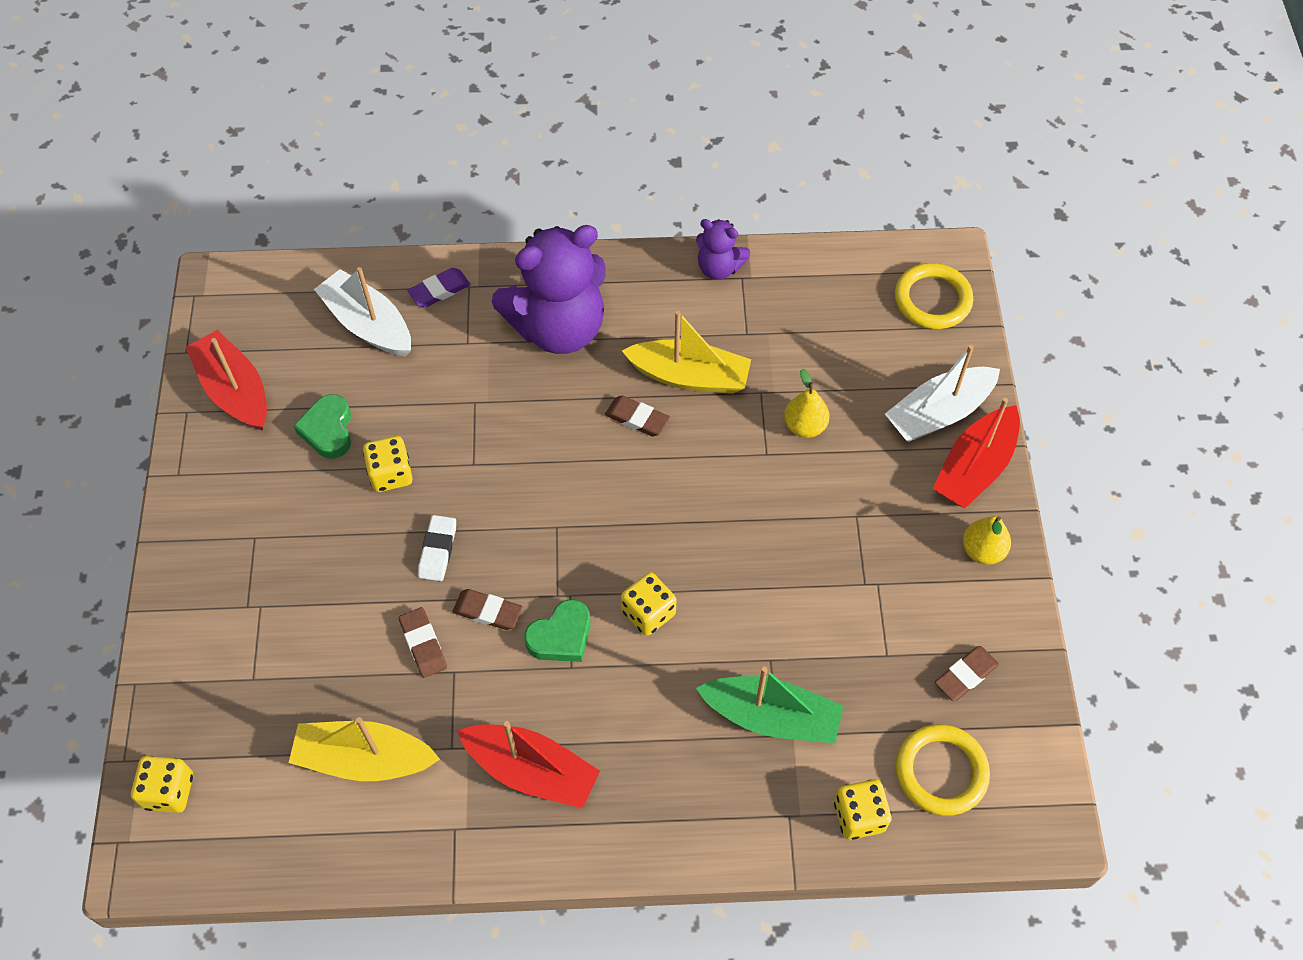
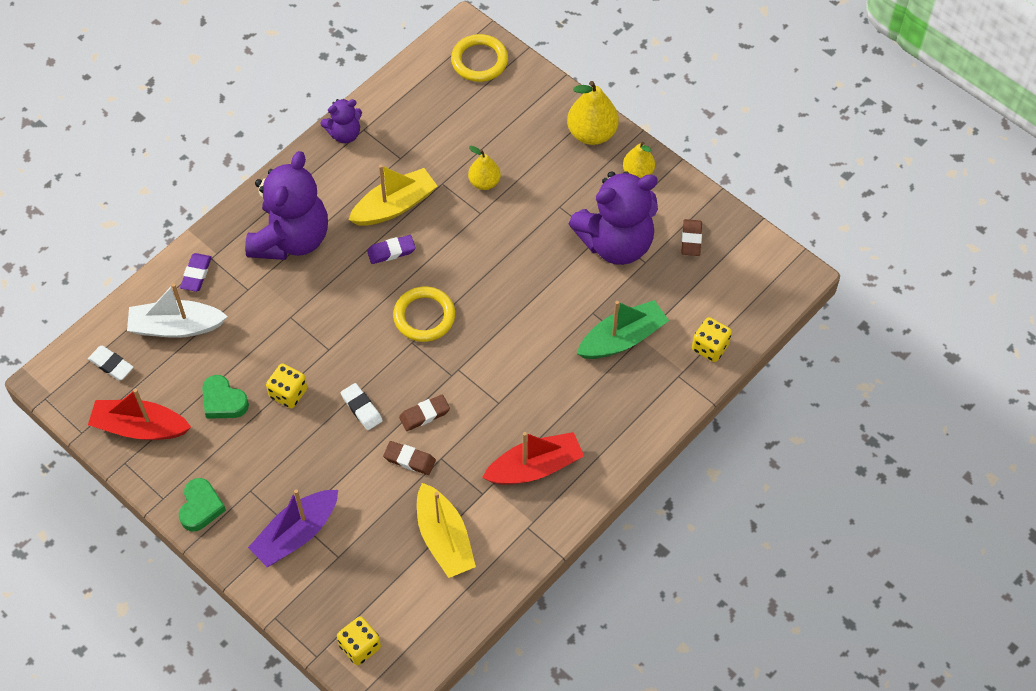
camera: 45 degrees left, 0 degrees up
yellow boat [289,717,440,781] -> yellow boat turned 75 degrees counterclockwise [417,483,476,578]
green heart [524,599,591,662] -> green heart moved to [179,478,226,531]
brown eraser [605,396,670,436] -> purple eraser [367,235,416,264]
yellow dice [621,572,676,636] -> none
white boat [885,345,1000,442] -> none
yellow ring [896,724,990,816] -> yellow ring moved to [393,286,455,342]
red boat [933,398,1020,508] -> yellow pear [567,81,619,145]
none -> white eraser [88,346,134,380]
none -> purple boat [248,489,338,567]
none -> purple teddy bear [569,171,658,265]

